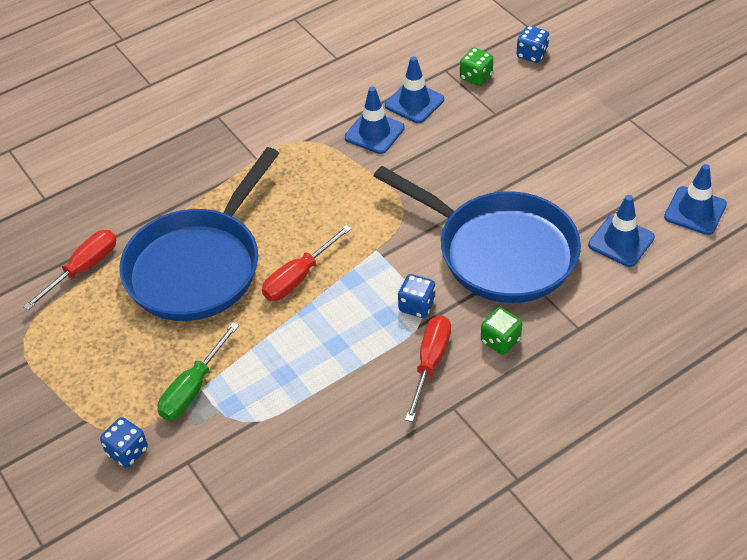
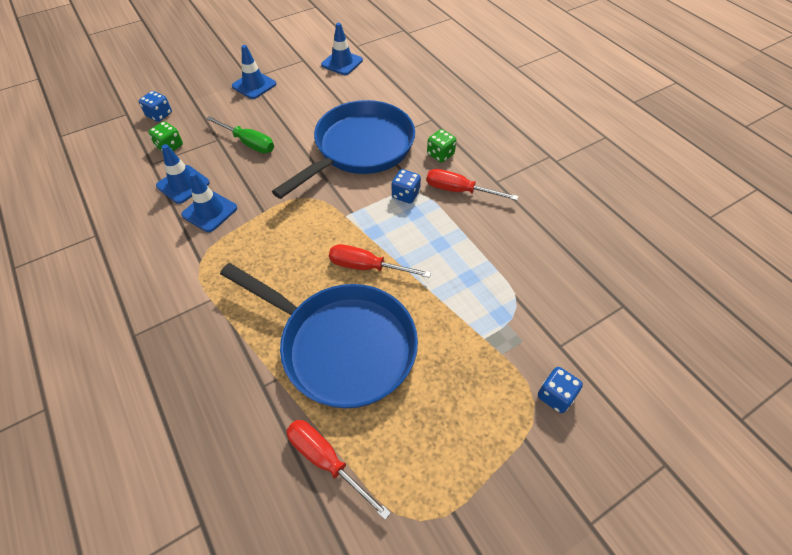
camera: 90 degrees left, 5 degrees up
green screwdriver [158,322,239,420] -> green screwdriver moved to [206,116,274,153]
red screwdriver [262,225,352,301] -> red screwdriver turned 150 degrees clockwise [329,244,431,278]
blue traffic cone [588,195,655,267] -> blue traffic cone moved to [232,45,276,99]

